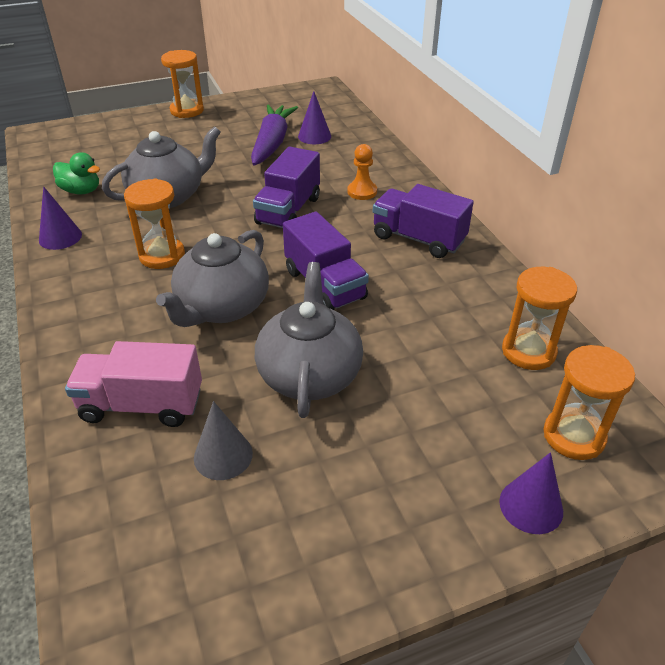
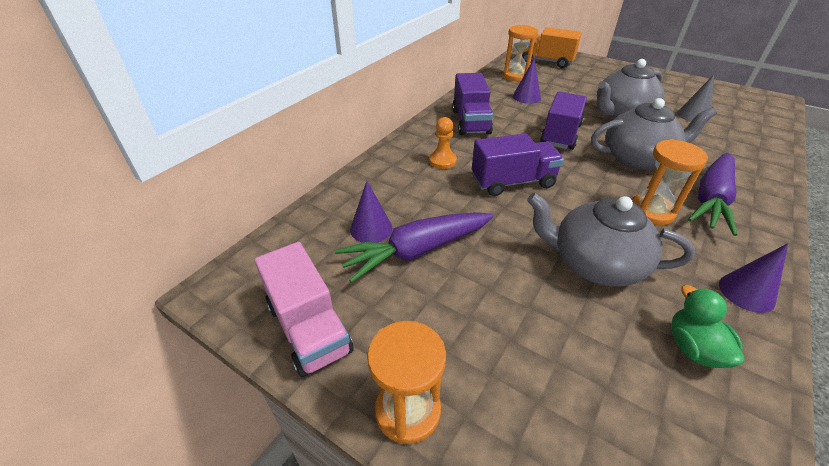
camera: 125 degrees left, 0 degrees up
pink truck [65,341,202,427] -> pink truck moved to [254,242,354,377]
purple cone [499,452,563,534] -> purple cone moved to [513,58,541,104]
orange hourglass [544,345,635,460] -> orange truck [522,27,582,68]
none -> purple carrot [688,153,737,236]

